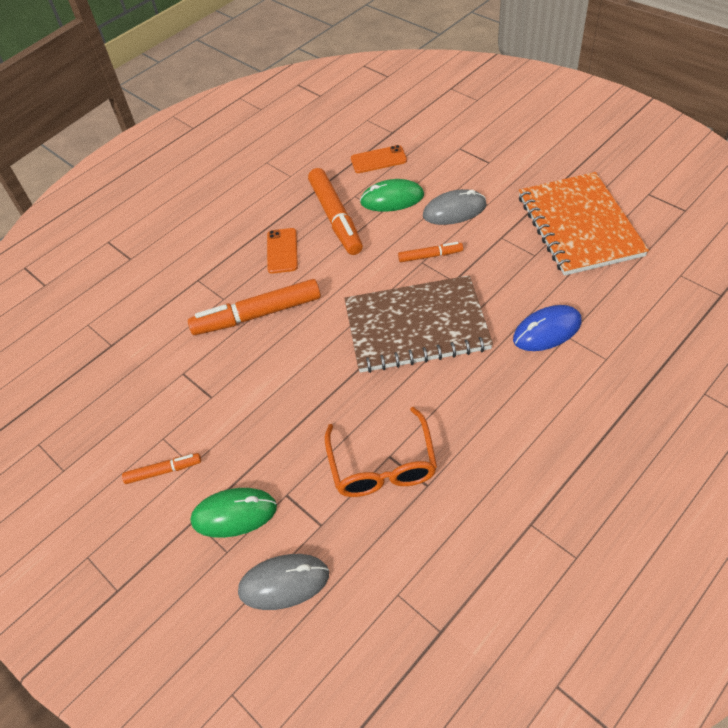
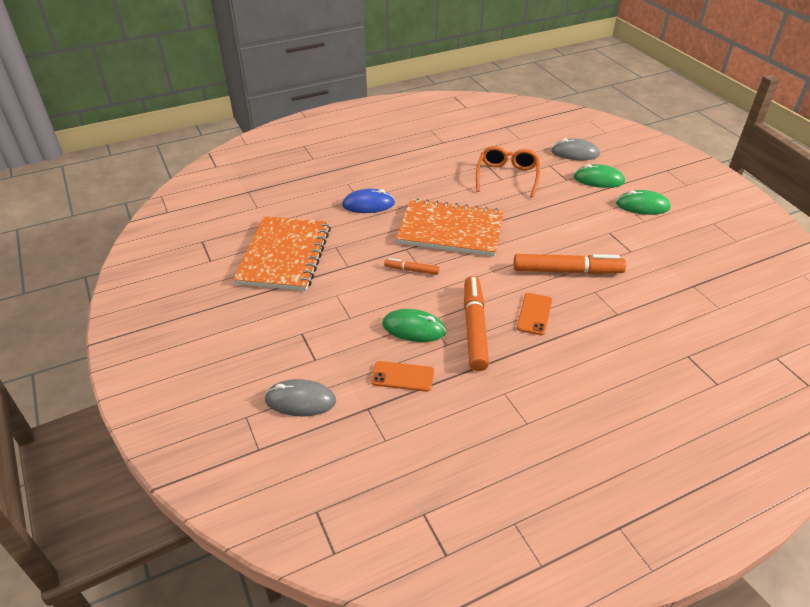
camera: 165 degrees left, 10 degrees down
orange marker [122,453,201,484] -> green mouse [616,190,671,215]
brown notebook [344,275,493,373] -> orange notebook [396,198,504,257]
grey mouse [423,189,487,225] -> grey mouse moved to [265,379,336,416]

